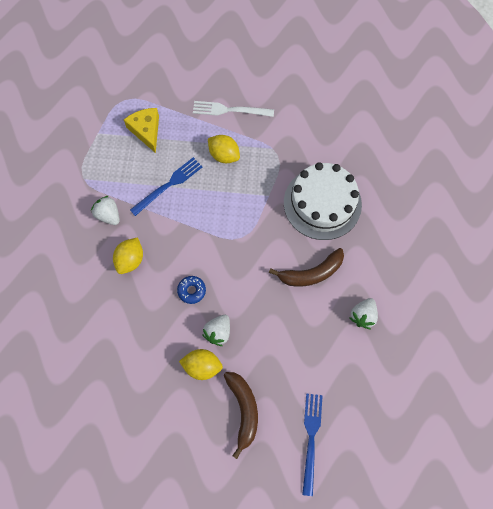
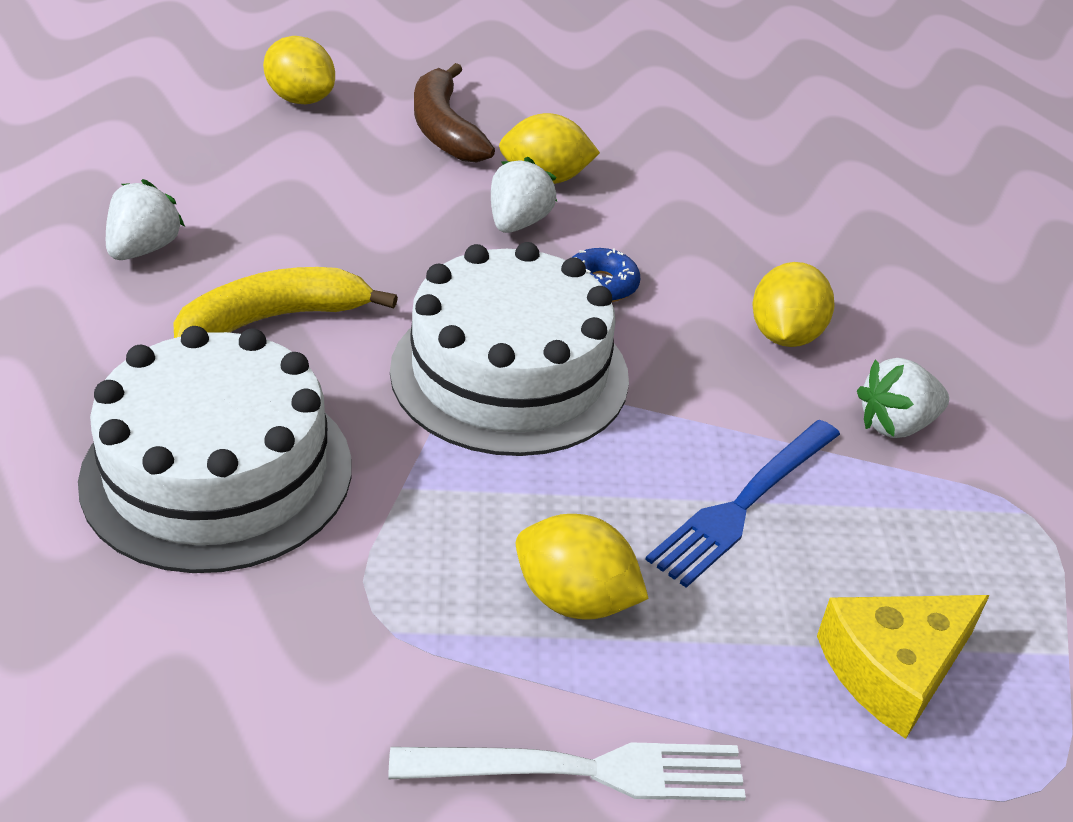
camera: 170 degrees right, 30 degrees down
white strawberry [91,196,120,225] -> white strawberry turned 120 degrees clockwise [857,358,949,438]
yellow cheese [124,108,159,153] -> yellow cheese turned 90 degrees clockwise [817,595,990,739]
brown banana [269,248,344,287] -> yellow banana [173,267,398,338]
blue fork [302,394,323,496] -> yellow lemon [263,36,335,104]
none -> white cake [390,242,629,456]

